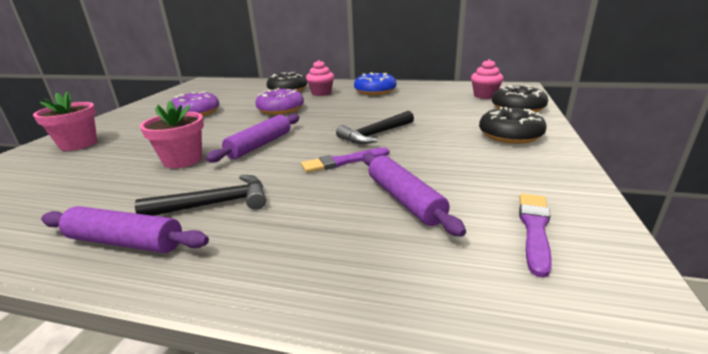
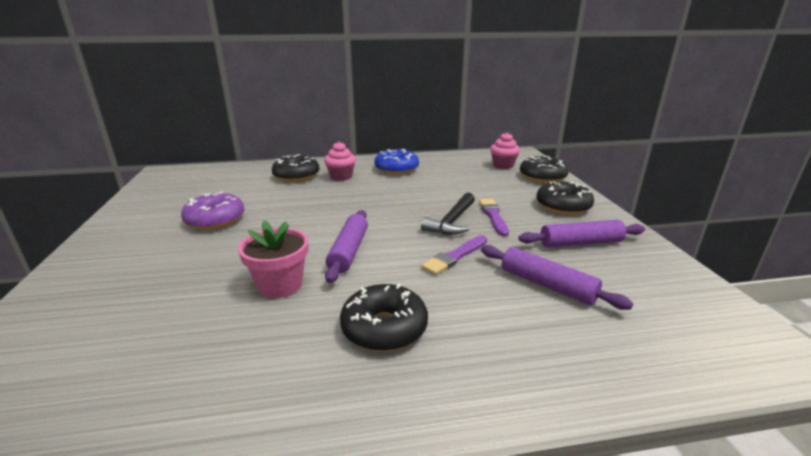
camera: 25 degrees left, 0 degrees up
pink flower pot [33,91,97,151] -> none
purple rolling pin [41,206,209,253] -> purple rolling pin moved to [519,220,645,248]
black hammer [135,175,266,216] -> black donut [340,284,428,352]
purple donut [255,88,304,115] -> none
purple brush [519,194,552,278] -> purple brush moved to [479,199,509,236]

